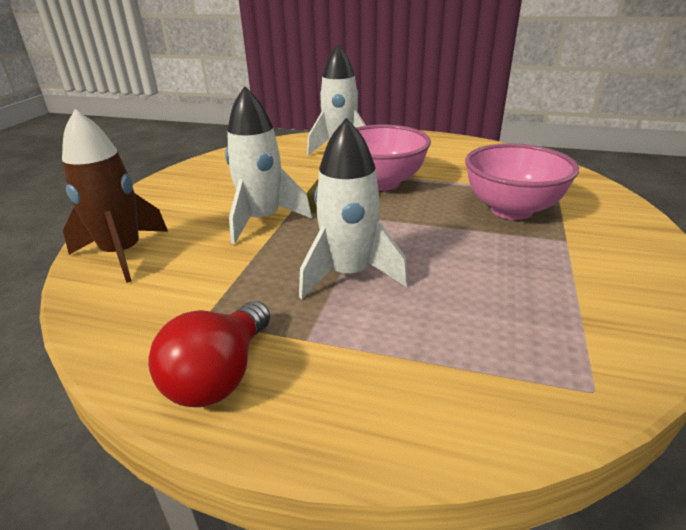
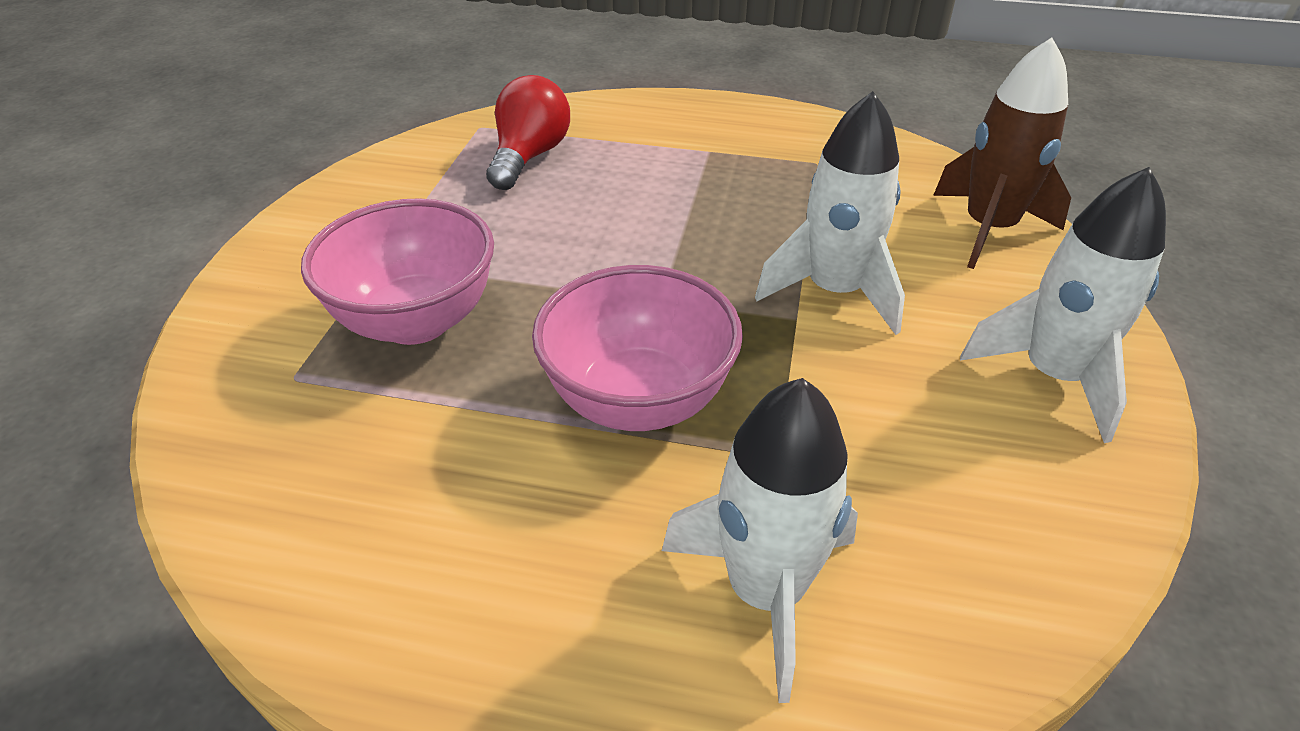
camera: 175 degrees right, 10 degrees up
red light bulb [148,301,270,407] -> red light bulb moved to [486,75,570,190]
white rocket [299,118,408,299] -> white rocket moved to [960,167,1166,443]

